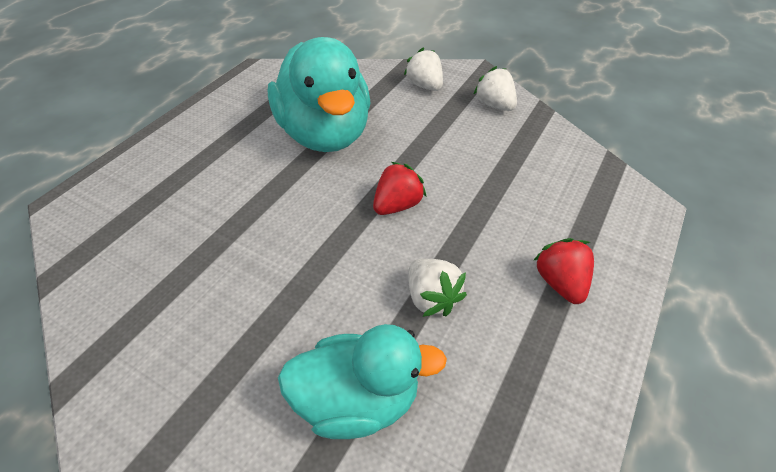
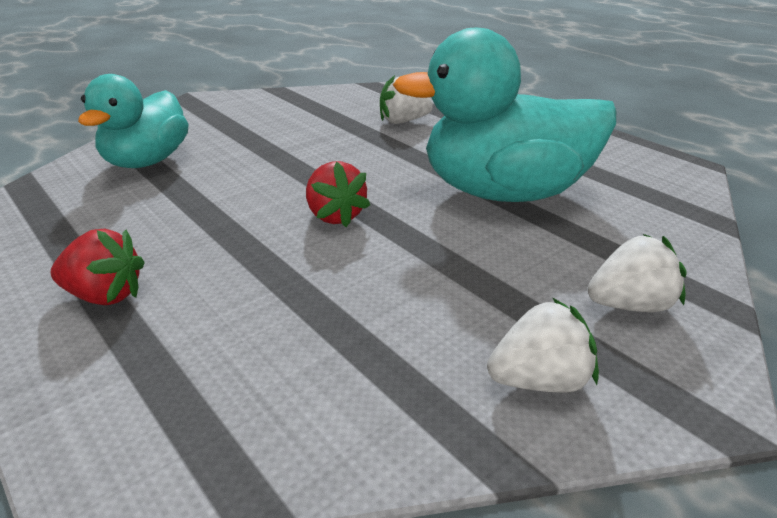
camera: 110 degrees right, 15 degrees down
white strawberry [409,259,467,317] -> white strawberry moved to [380,75,433,124]

